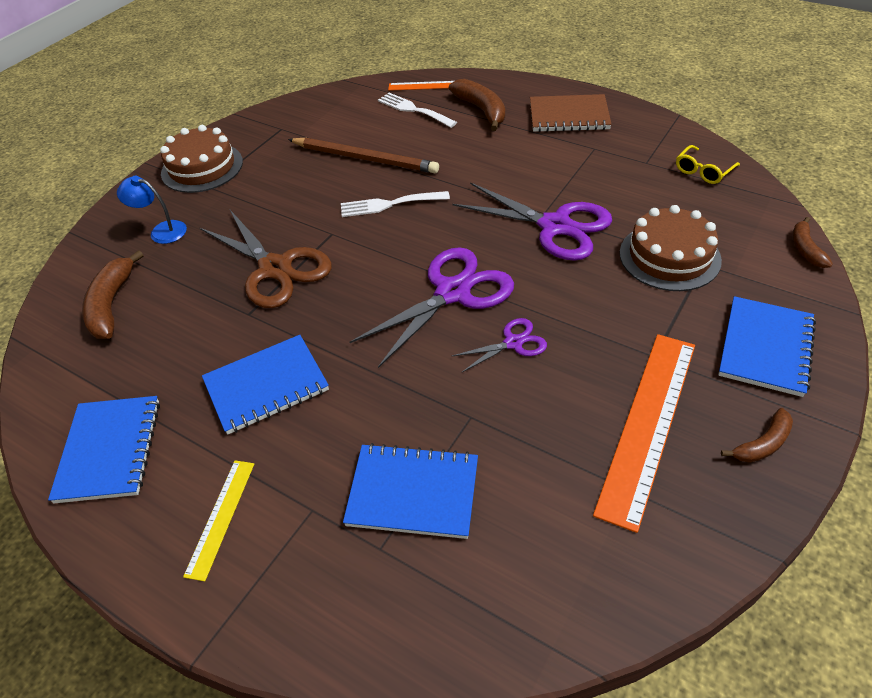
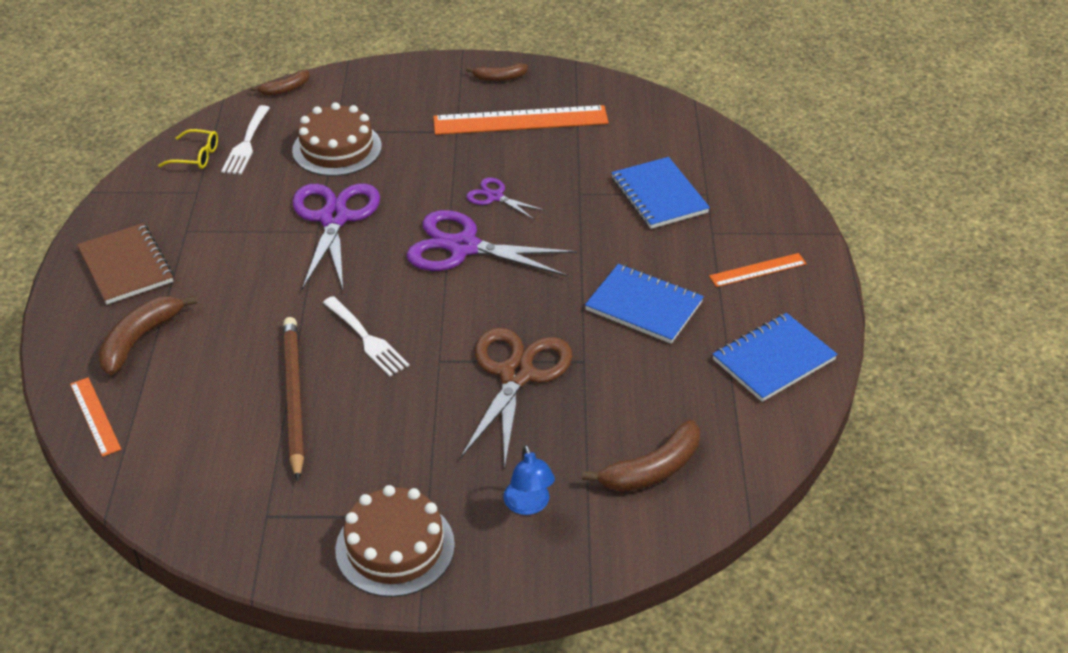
camera: 125 degrees left, 5 degrees down
yellow ruler [183,460,254,581] -> orange ruler [709,253,807,287]
white fork [378,93,457,128] -> white fork moved to [221,105,270,175]
blue notebook [718,296,816,397] -> none
brown banana [721,408,793,463] -> brown banana turned 150 degrees clockwise [466,63,528,81]

